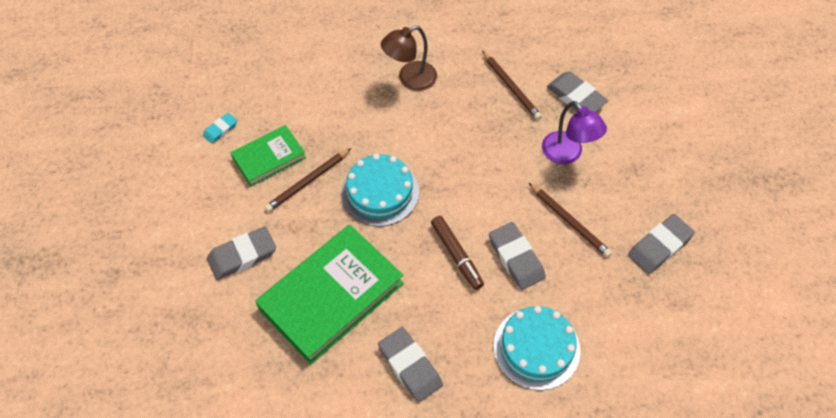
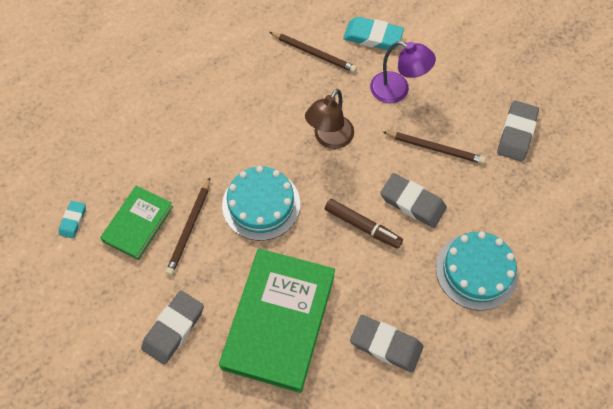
camera: 30 degrees left, 5 degrees up
brown lamp [381,26,437,91] -> brown lamp moved to [305,89,354,149]
grey eraser [547,72,608,112] -> turquoise eraser [343,17,404,50]

